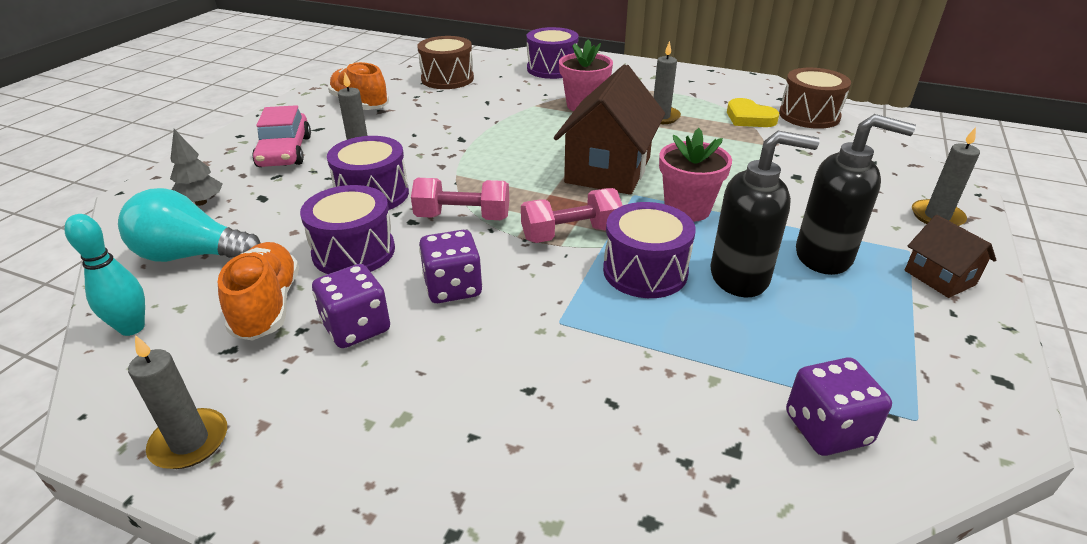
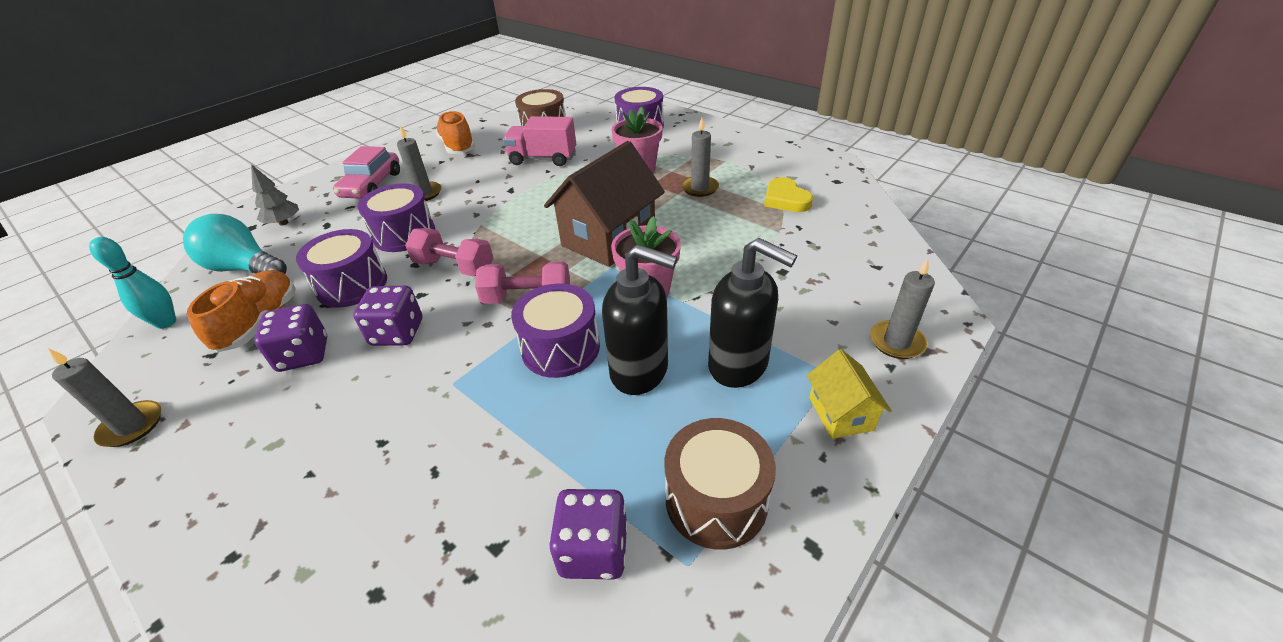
camera: 20 degrees right, 5 degrees up
brown drum [779,68,851,129] -> brown drum moved to [665,418,776,550]
brown house [905,215,996,298] -> yellow house [807,349,892,439]
none -> pink truck [503,116,576,166]

